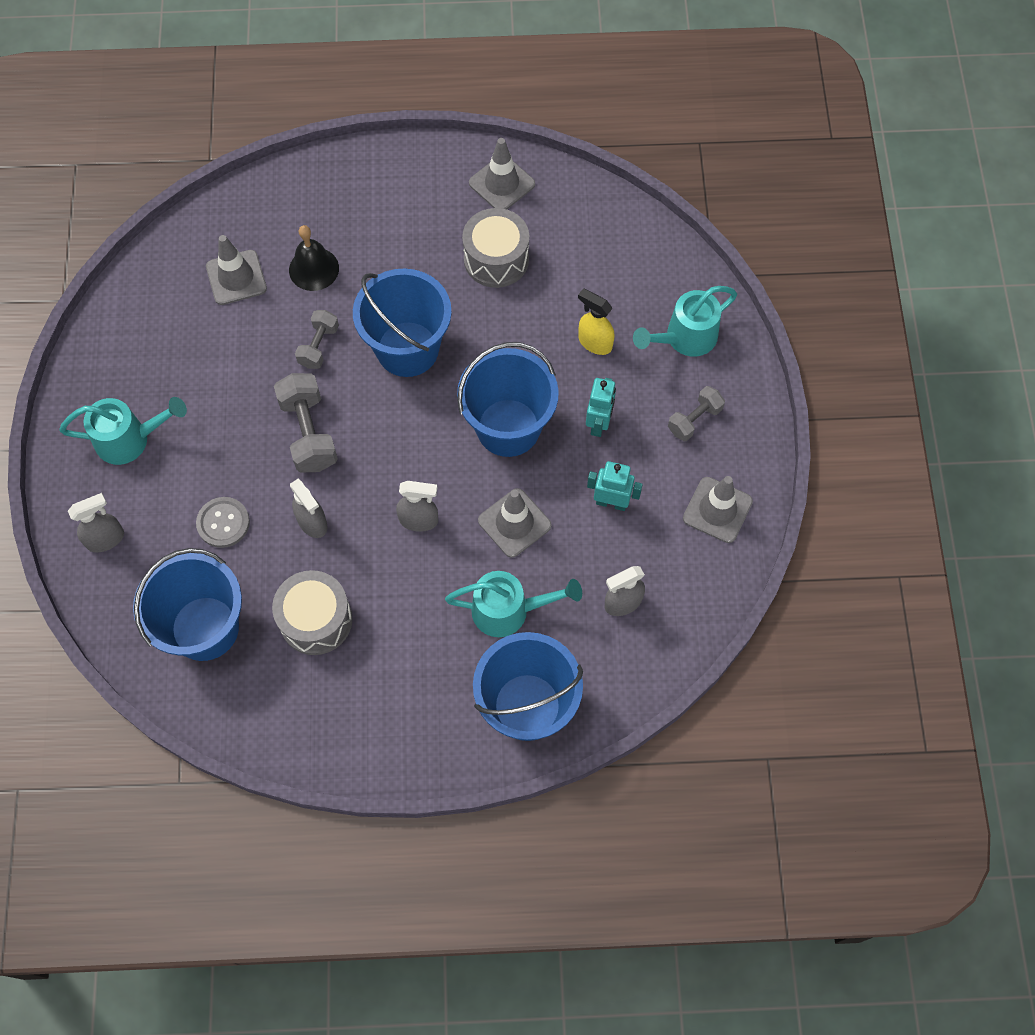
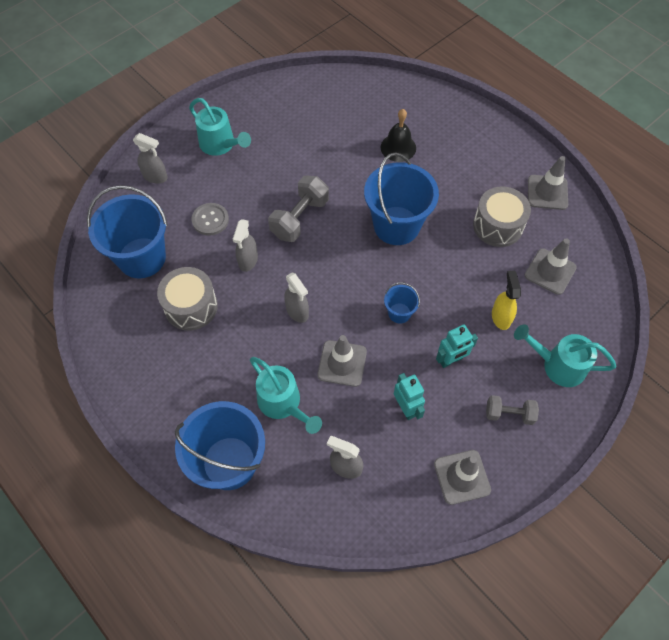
camera: 50 degrees right, 5 degrees down
grey traffic cone [206,235,267,305] -> grey traffic cone moved to [525,238,577,295]
grey dumbbell [295,310,339,369] -> none
blue bucket [457,342,559,457] -> blue bucket [384,282,420,323], size x0.46

